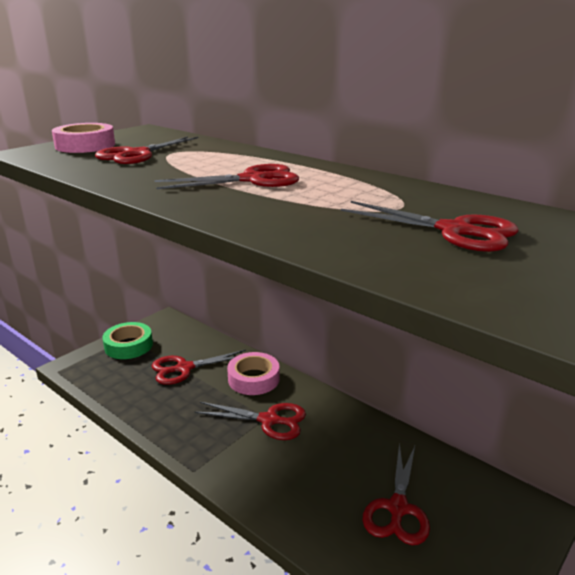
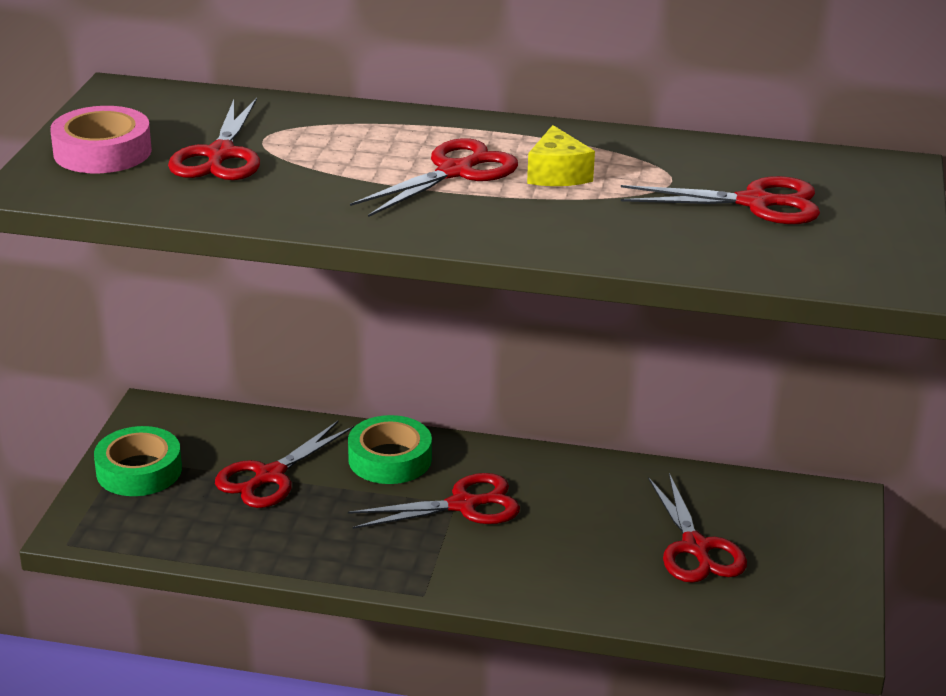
camera: 30 degrees left, 5 degrees up
pink tape [227,352,280,395] -> green tape [348,415,432,484]
none -> yellow cheese [527,125,595,186]

